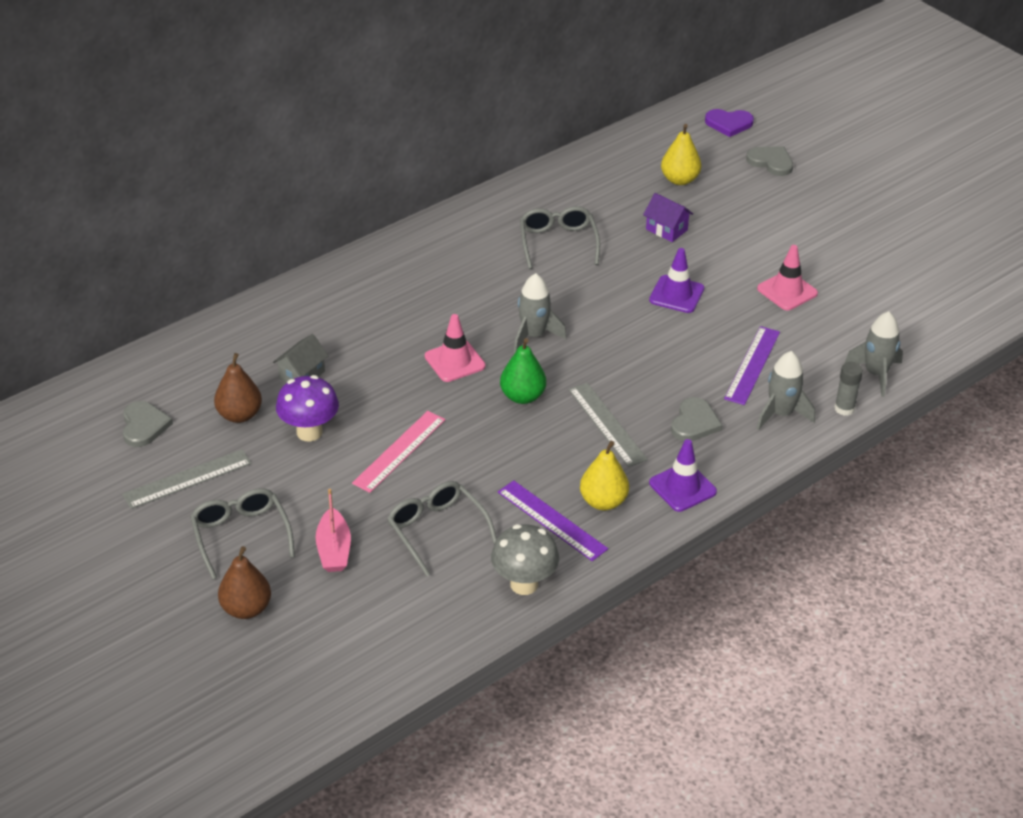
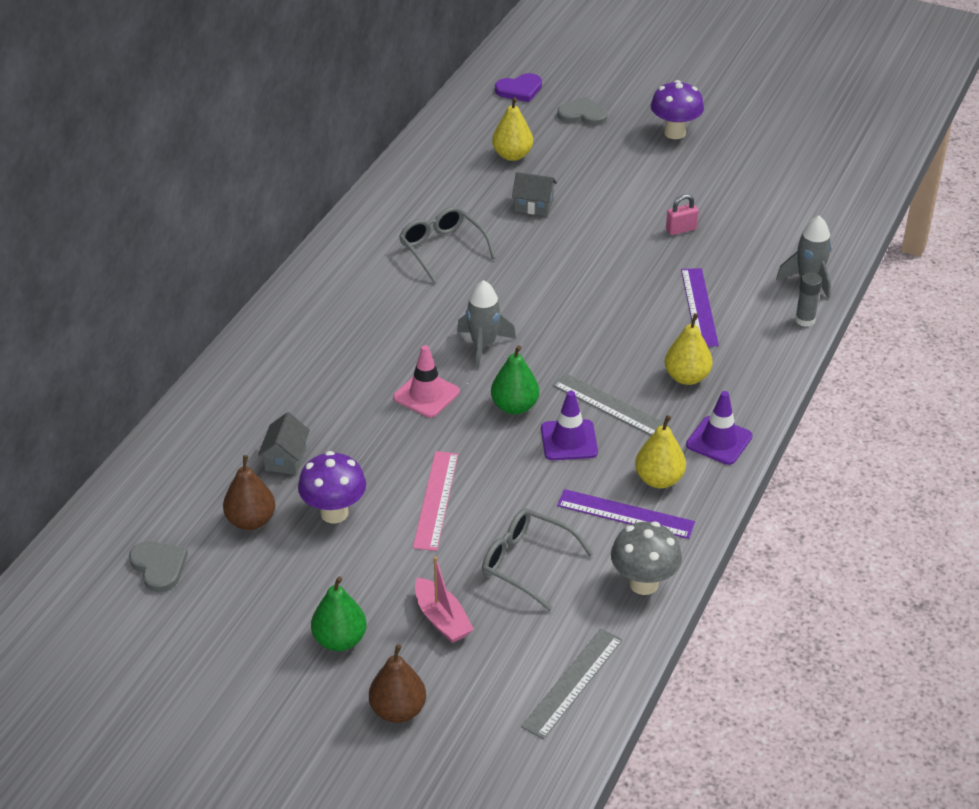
camera: 25 degrees left, 0 degrees up
grey ruler [122,449,252,509] -> grey ruler moved to [521,629,623,739]
grey glasses [190,488,295,580] -> green pear [311,576,367,651]
purple house [643,193,693,242] -> grey house [512,172,557,216]
purple traffic cone [649,248,704,313] -> purple traffic cone moved to [541,391,598,460]
grey heart [671,397,722,441] -> yellow pear [665,313,713,385]
pink traffic cone [757,245,818,310] -> pink padlock [666,194,699,235]
grey rocket [757,351,815,430] -> none
none -> purple mushroom [650,80,704,139]

